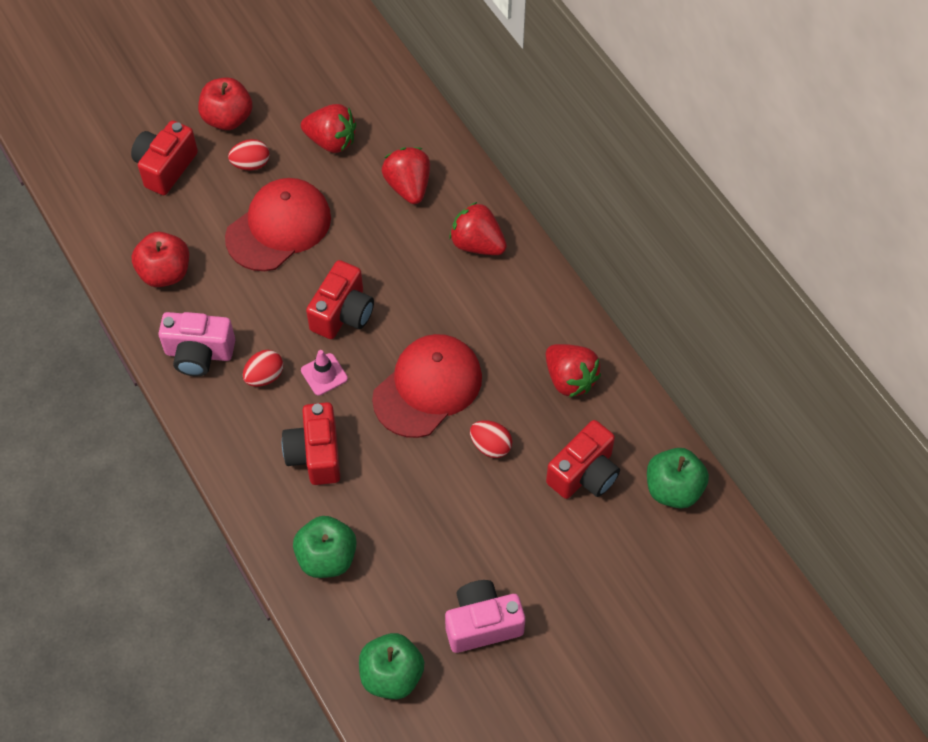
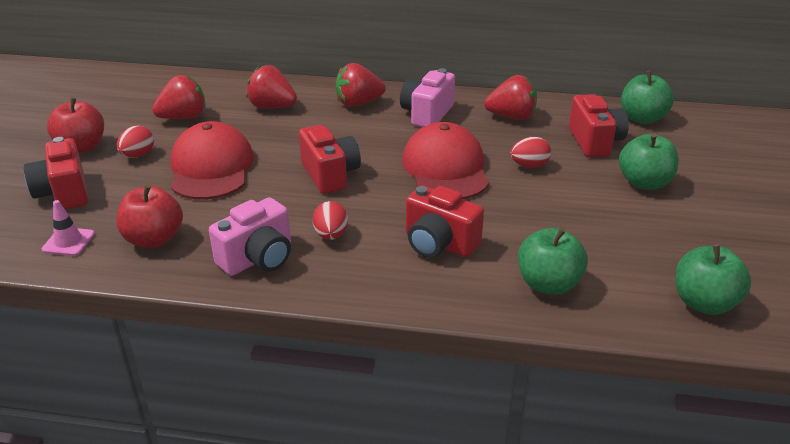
camera: 50 degrees left, 25 degrees down
pink traffic cone [301,350,348,396] -> pink traffic cone moved to [42,200,95,256]
pink camera [445,580,525,653] -> pink camera moved to [400,68,455,127]
none -> green apple [619,133,679,190]

